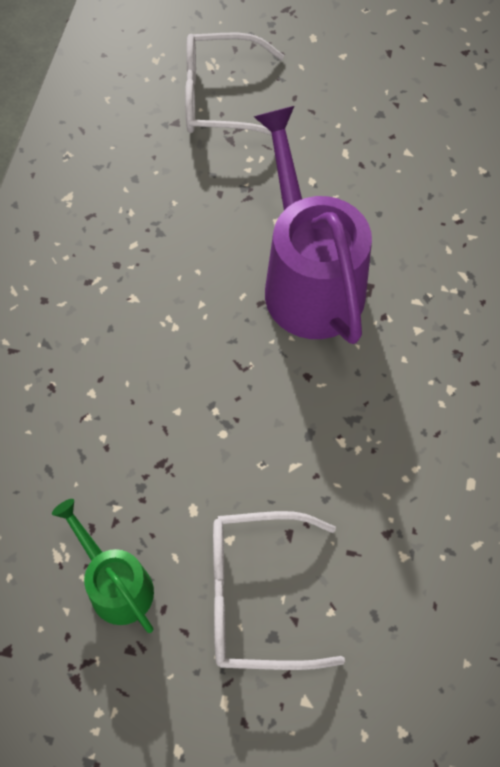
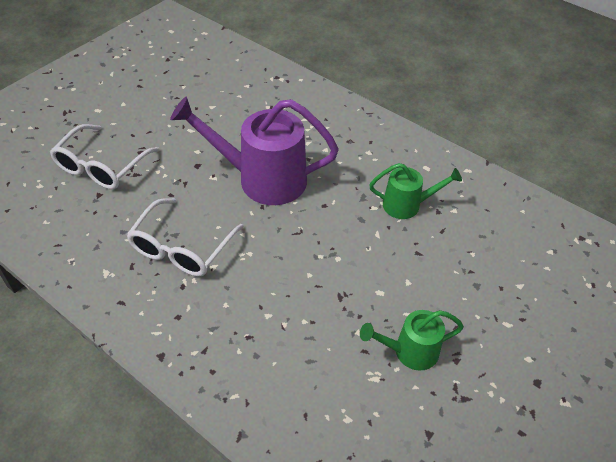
camera: 65 degrees left, 15 degrees down
white glasses [213,511,345,670] -> white glasses moved to [127,198,244,277]
none -> green watering can [369,163,462,219]

